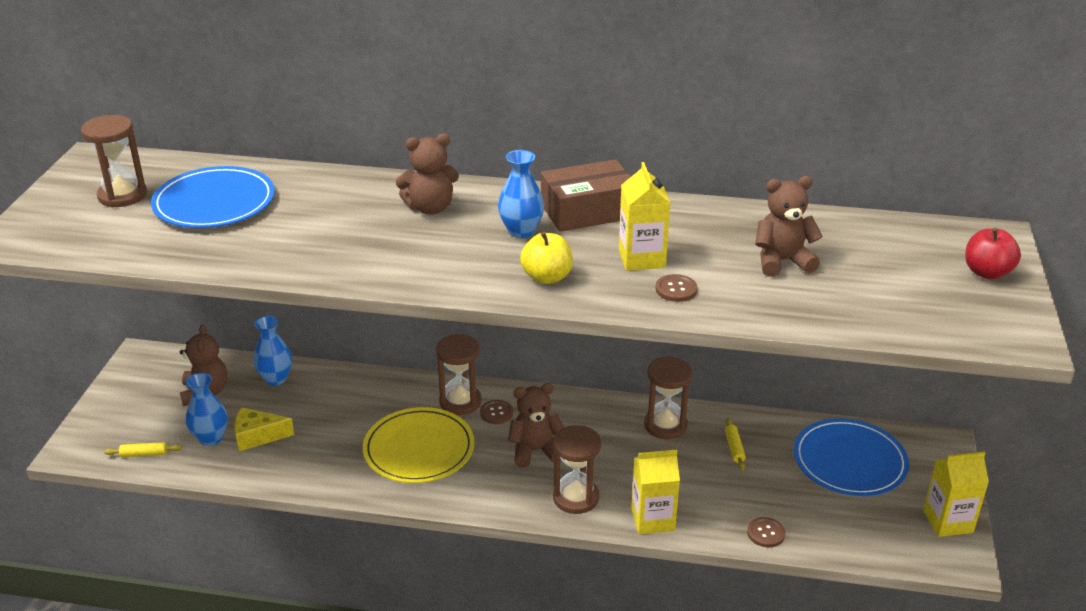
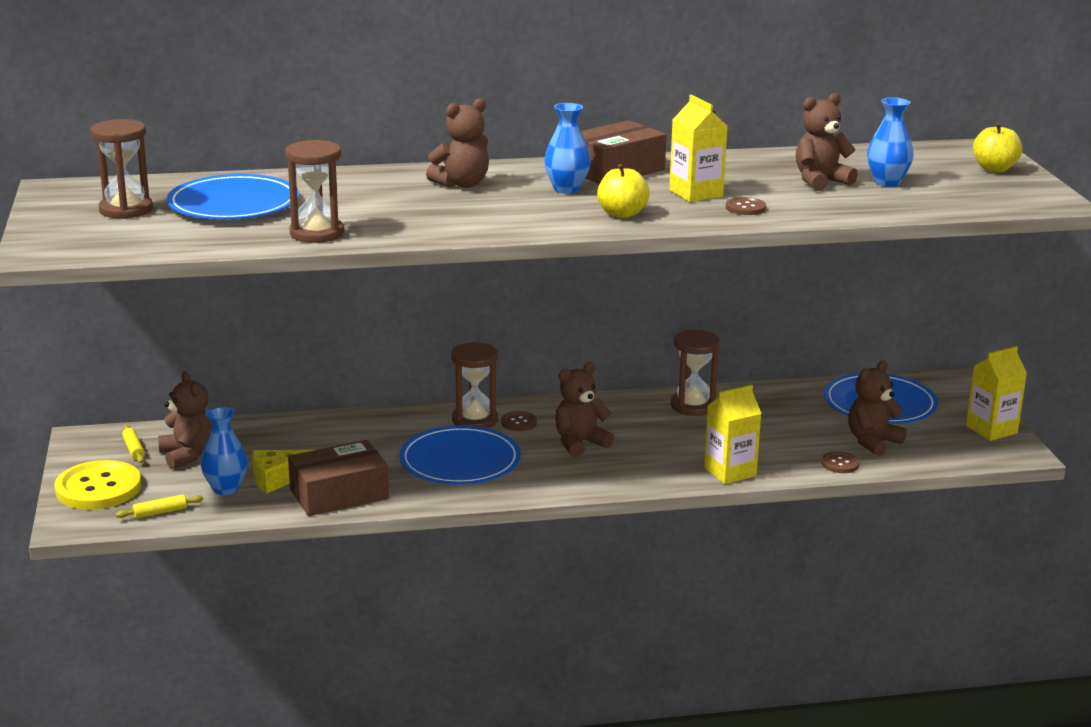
camera: 20 degrees left, 10 degrees down
blue vase [253,316,292,386] -> blue vase moved to [867,97,914,187]
yellow plate [363,407,475,483] -> blue plate [399,425,521,485]
brown hourglass [553,425,601,514] -> brown hourglass moved to [285,140,344,243]
yellow rolling pin [725,418,746,470] -> yellow rolling pin moved to [122,425,145,463]
red apple [965,228,1021,280] -> yellow apple [973,123,1022,172]
none -> yellow button [54,460,142,510]
none -> brown box [288,440,389,516]
none -> brown teddy bear [848,360,907,456]

